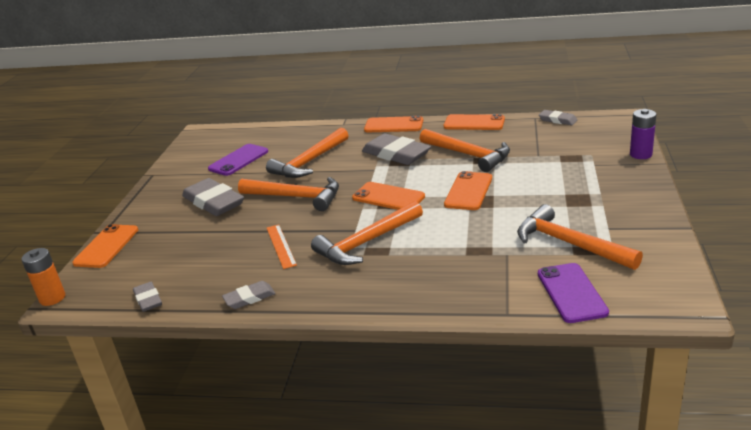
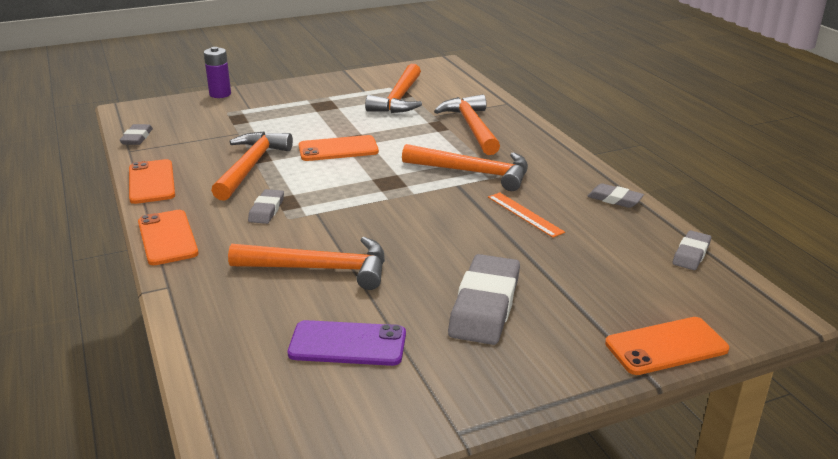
camera: 125 degrees left, 0 degrees up
orange battery [21,248,65,306] -> none
orange hammer [238,177,339,211] -> orange hammer moved to [434,95,500,155]
orange ruler [267,224,297,269] -> orange ruler turned 75 degrees counterclockwise [488,192,565,238]
orange phone [352,182,425,210] -> none
grey eraser [362,133,431,165] -> grey eraser [248,189,284,224], size x0.53
purple phone [538,263,609,323] -> none

